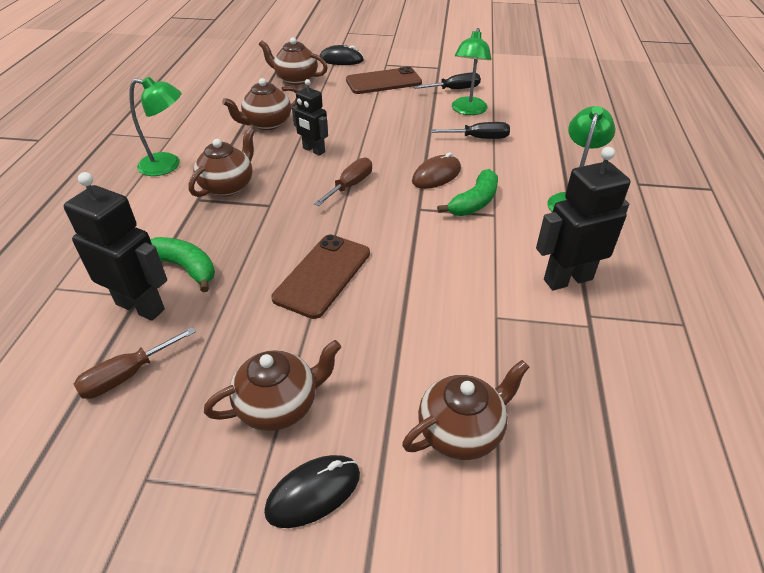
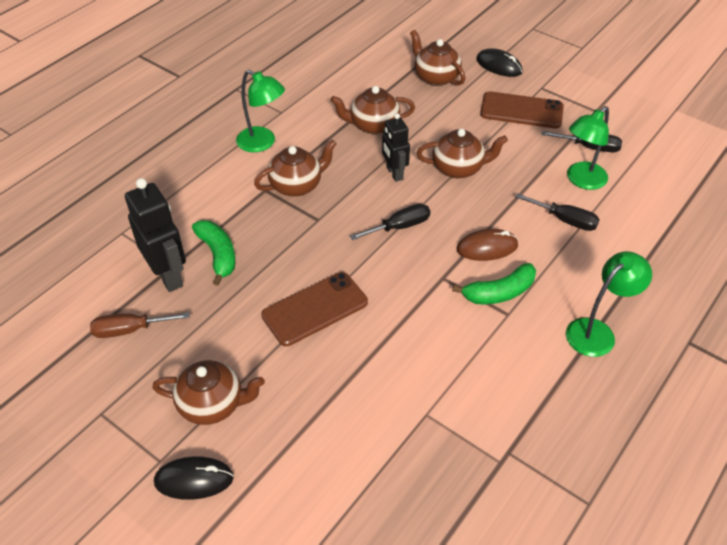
camera: 30 degrees right, 5 degrees up
brown screwdriver [314,157,372,206] -> black screwdriver [350,204,430,240]
brown teapot [402,360,529,460] -> brown teapot moved to [417,128,508,179]
black robot [536,147,630,290] -> none

